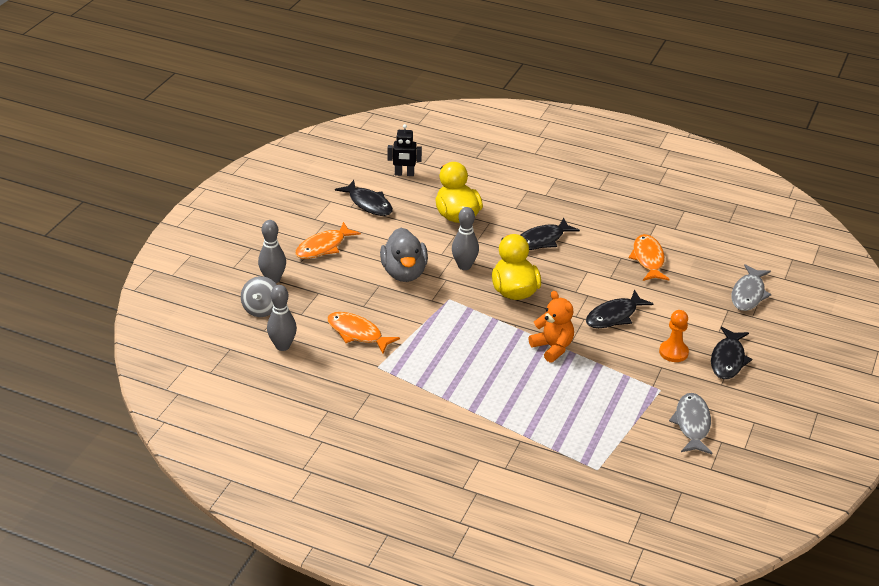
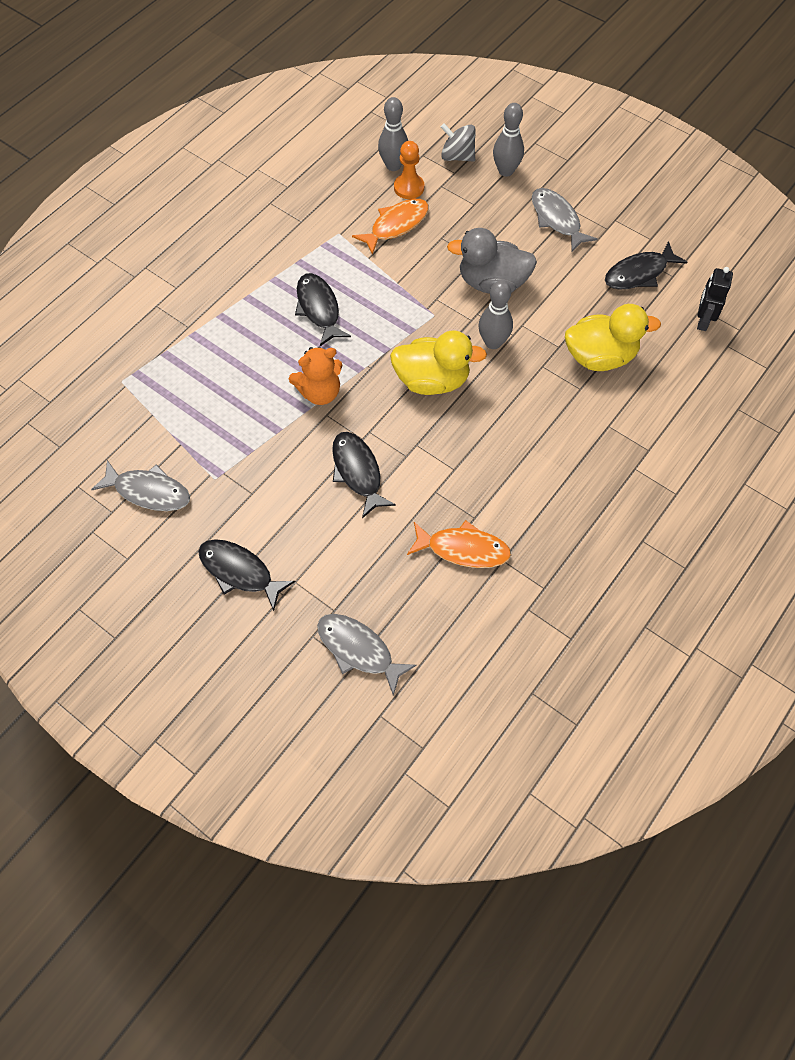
camera: 105 degrees right, 25 degrees up
orange fish [295,222,361,259] -> grey fish [532,188,597,252]
black fish [520,217,580,250] -> black fish moved to [295,273,351,346]
orange pawn [659,310,689,362] -> orange pawn moved to [394,141,424,199]

